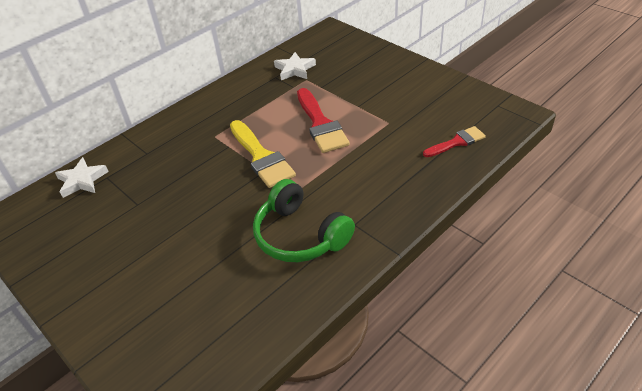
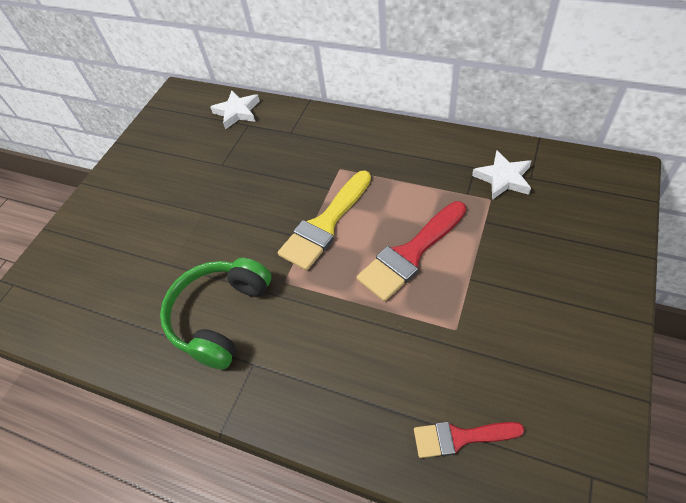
camera: 70 degrees right, 10 degrees up
red brush [423,126,486,157] -> red brush turned 135 degrees clockwise [414,422,525,458]

